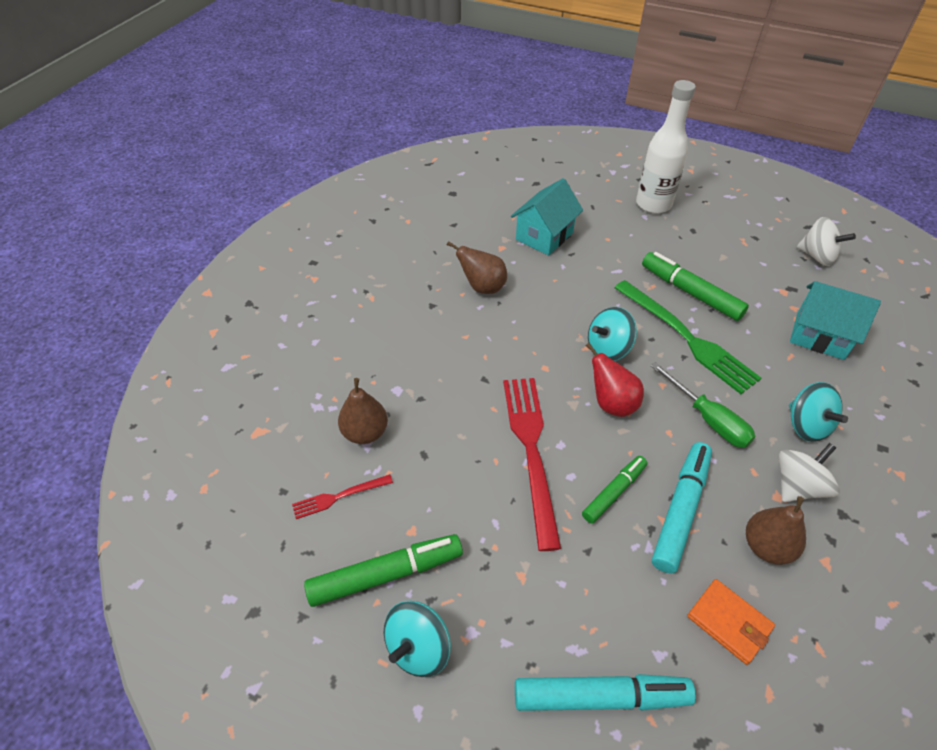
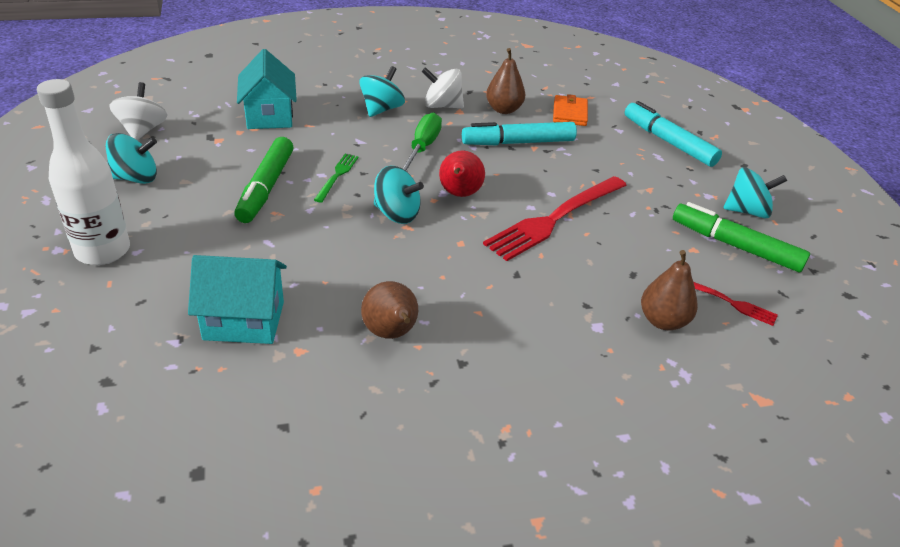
camera: 130 degrees left, 10 degrees down
green marker [582,456,647,523] -> none
green fork [614,280,761,394] -> green fork [314,154,359,203], size x0.48
none -> turquoise spinning top [106,133,157,184]

